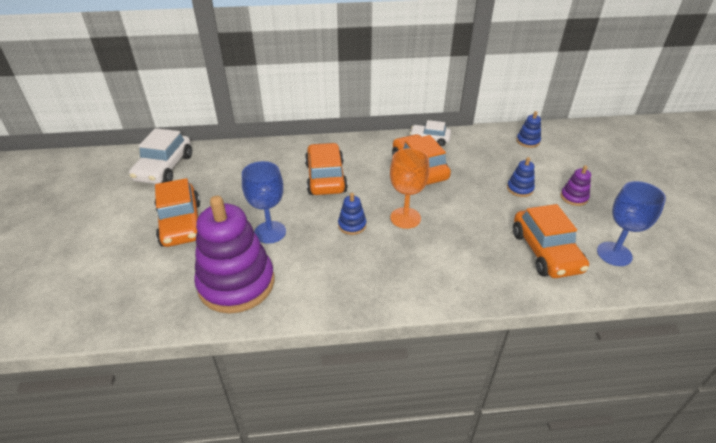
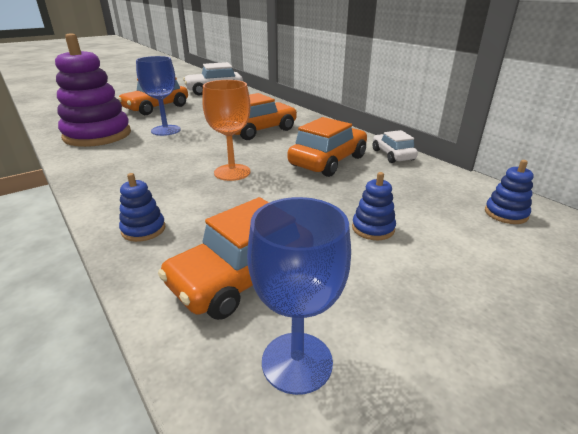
camera: 60 degrees right, 10 degrees down
blue stacking toy [338,193,367,235] -> blue stacking toy moved to [119,173,166,242]
purple stacking toy [560,165,591,206] -> none

